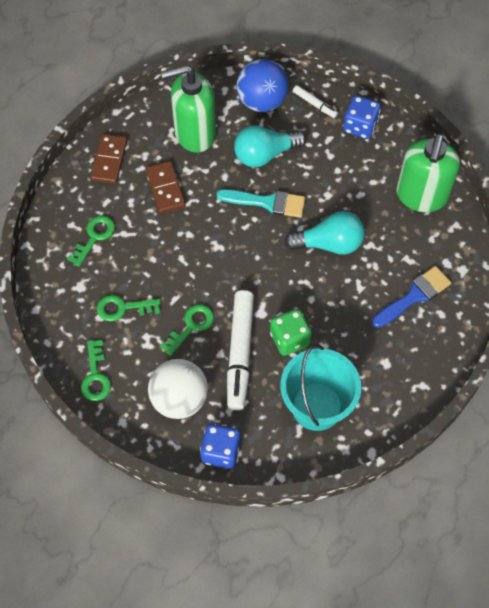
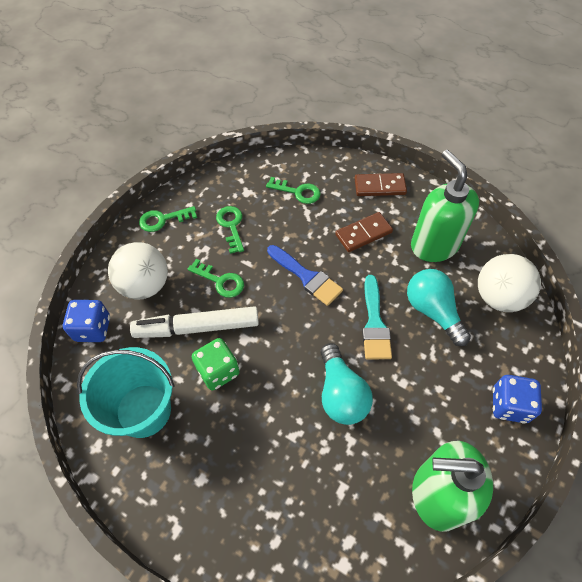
camera: 80 degrees right, 5 degrees down
blue ball [237,59,288,112] -> white ball [478,254,541,312]
white marker [293,85,338,118] -> none
blue brush [372,266,451,328] -> blue brush moved to [267,245,343,306]

